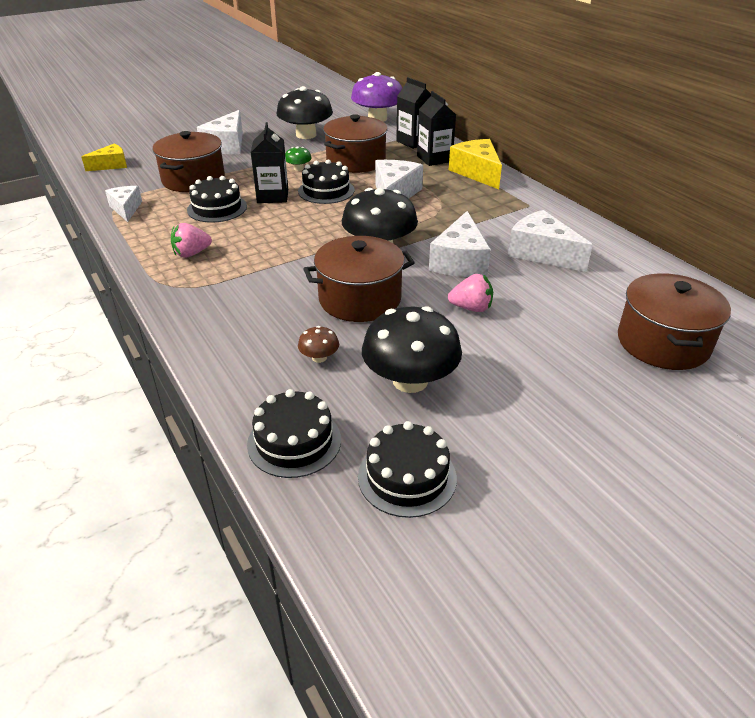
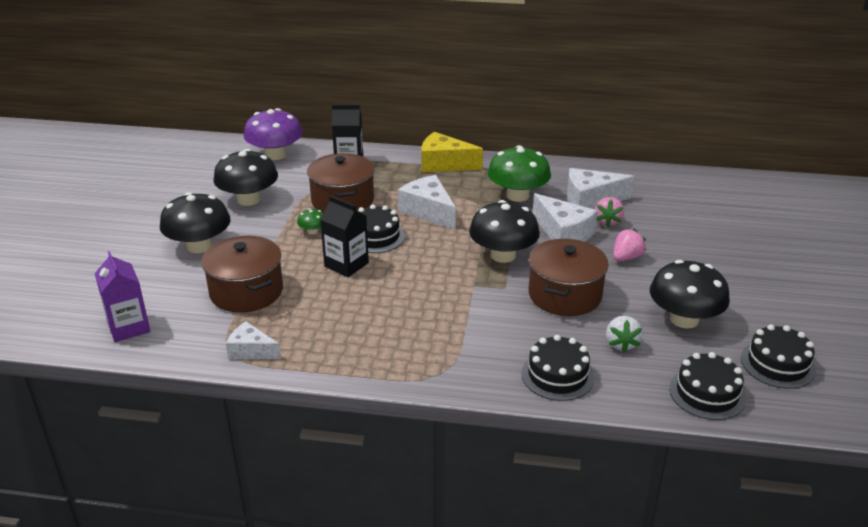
camera: 50 degrees left, 5 degrees down
yellow cheese [81,144,127,171] -> purple carton [95,251,150,342]
pink strawberry [171,223,212,257] -> pink strawberry moved to [595,197,624,228]
black cake [187,176,247,223] -> black cake moved to [521,335,594,401]
white cheese [197,110,243,154] -> black mushroom [160,192,231,253]
brown mushroom [298,326,339,363] -> white strawberry [606,316,643,353]
black carton [417,91,456,166] -> none
brown pot [618,273,731,370] -> none
none -> green mushroom [488,145,551,202]

